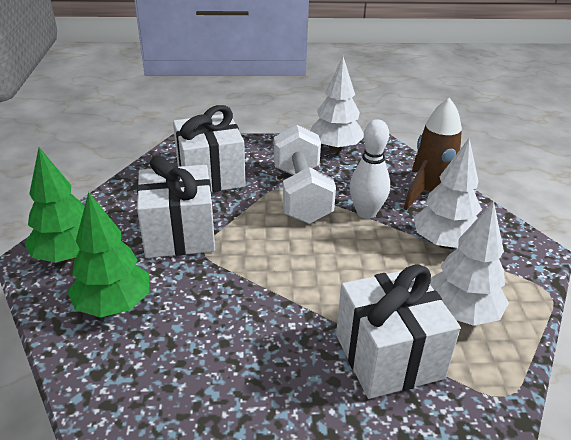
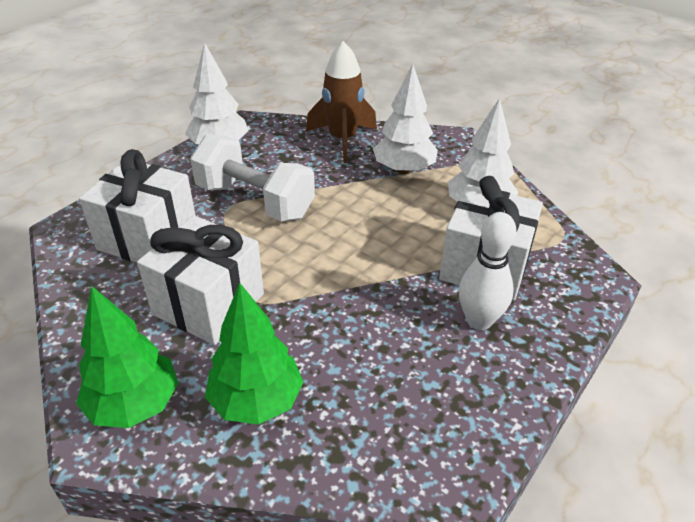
camera: 50 degrees left, 5 degrees up
white bowling pin [349,119,390,219] -> white bowling pin moved to [459,212,516,330]

